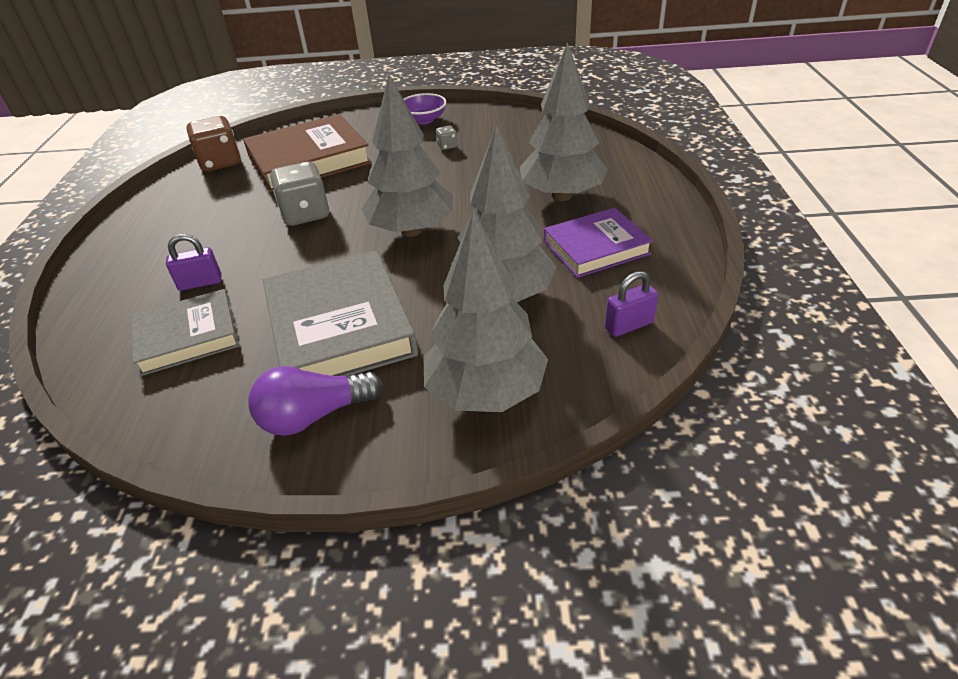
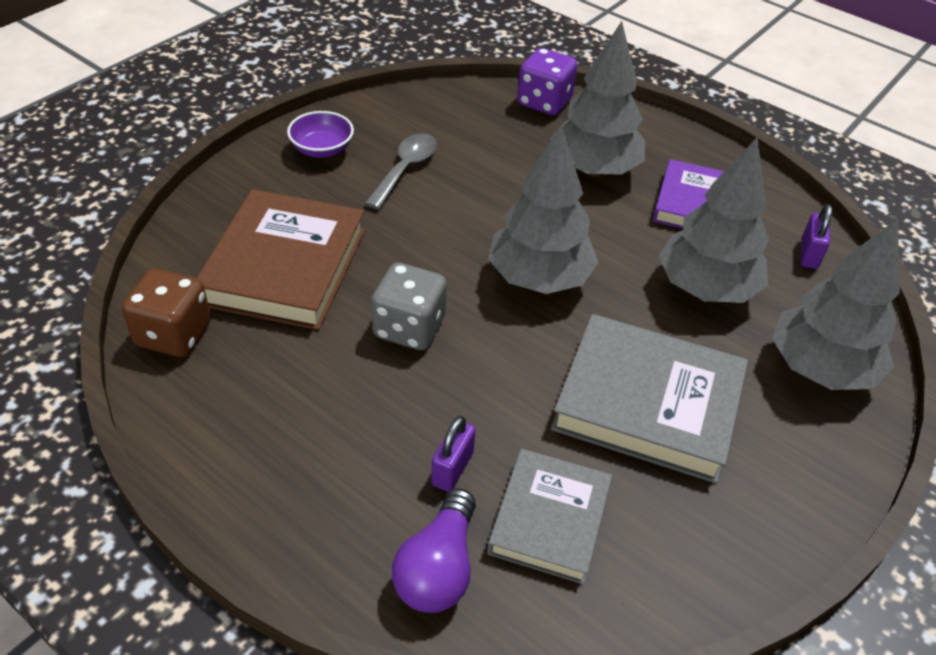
camera: 55 degrees left, 5 degrees up
purple light bulb [248,366,383,436] -> purple light bulb moved to [392,488,476,613]
grey dice [436,126,457,150] -> grey spoon [365,133,437,209]
none -> purple dice [517,48,578,115]

